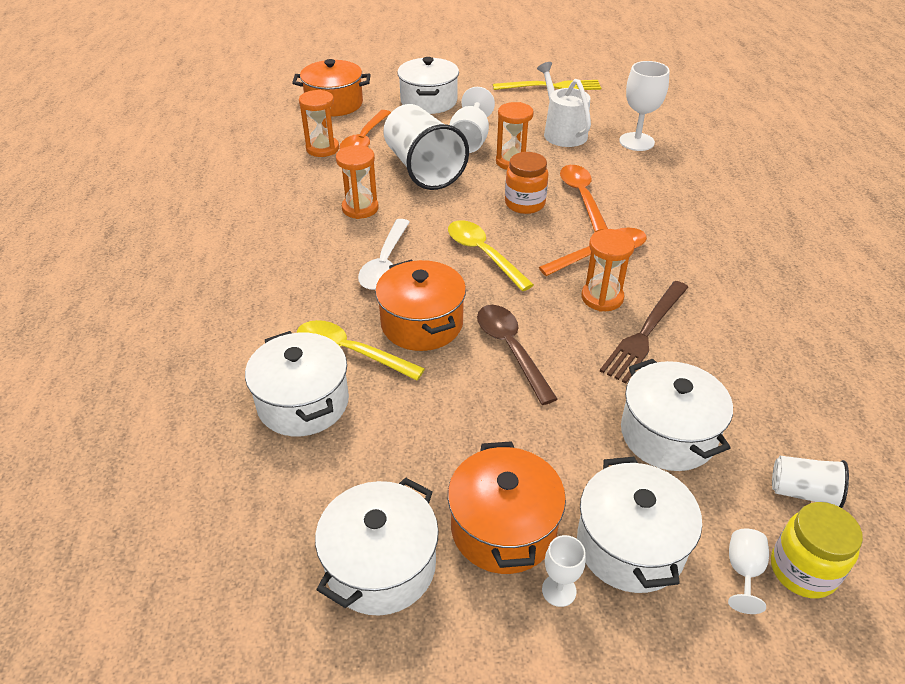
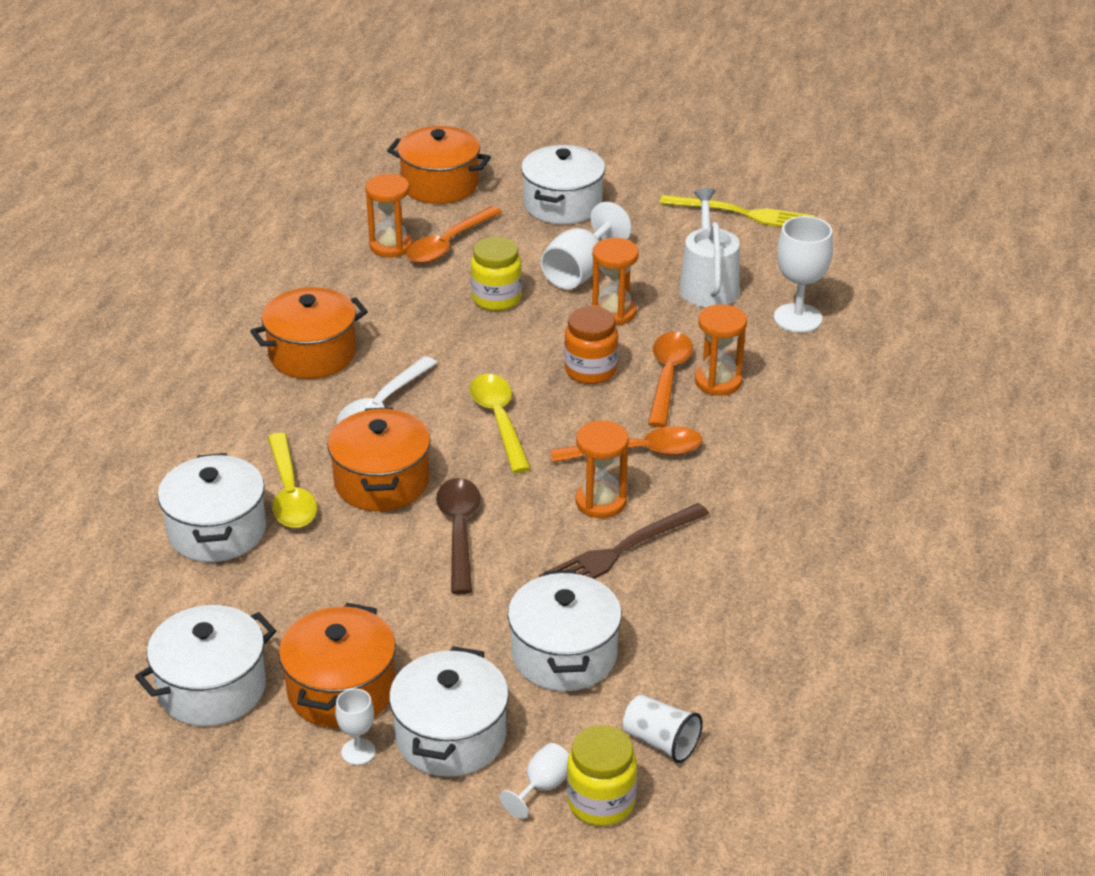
camera: 20 degrees right, 5 degrees down
yellow spoon [297,320,425,380] -> yellow spoon turned 150 degrees counterclockwise [268,433,317,528]
orange hourglass [336,145,379,219] -> orange hourglass moved to [695,304,747,396]
white cup [383,104,469,190] -> yellow jar [471,237,522,311]
none -> orange pot [250,287,368,379]

